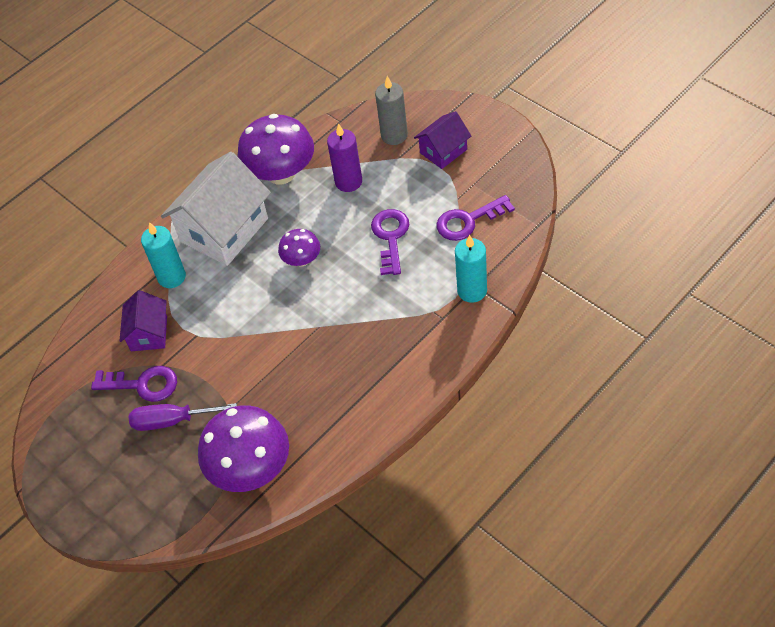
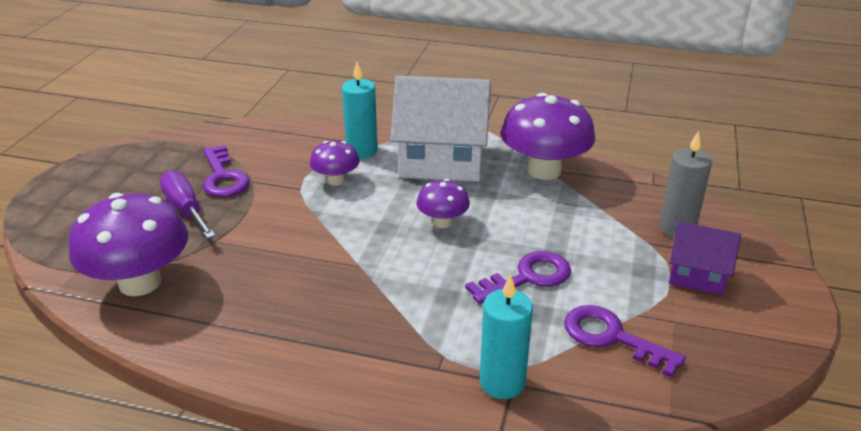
camera: 55 degrees right, 20 degrees down
purple house [119,290,167,351] -> none
purple candle [327,123,362,192] -> none
none -> purple mushroom [310,141,359,186]

